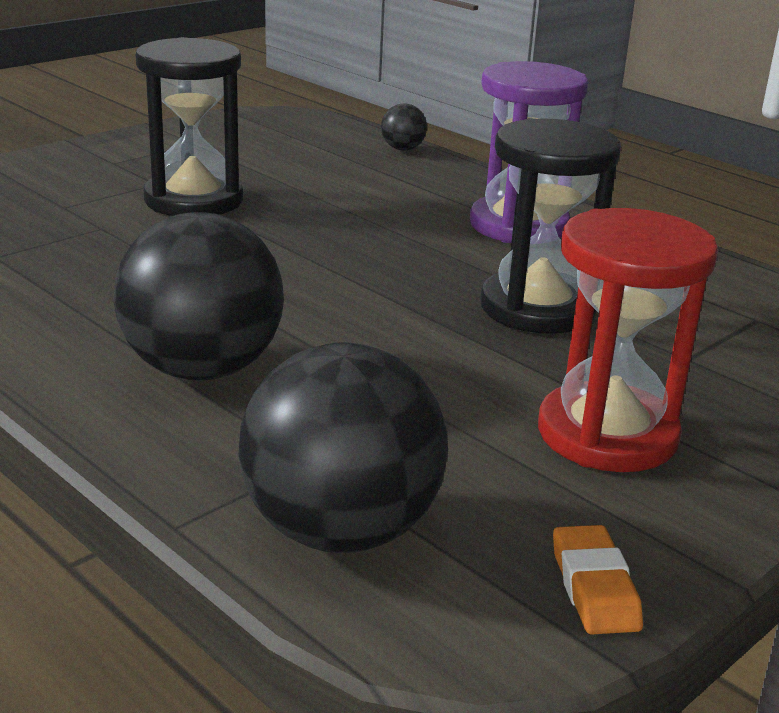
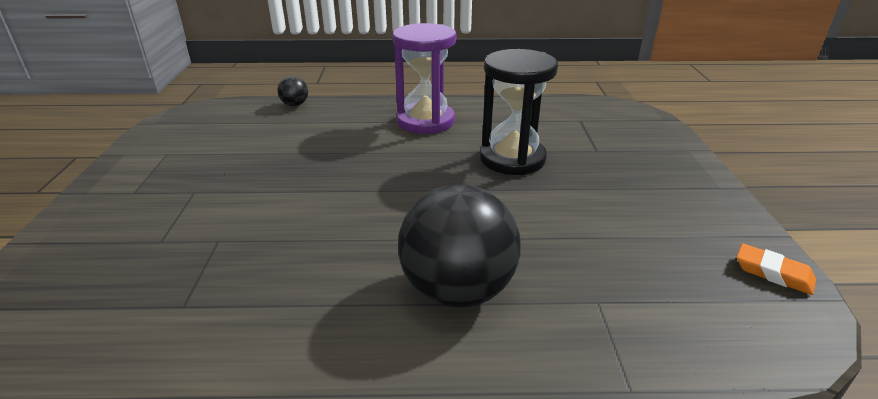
camera: 45 degrees left, 5 degrees up
black hourglass [136,37,243,216] -> none
black ball [238,342,448,553] -> none
red hourglass [538,208,718,472] -> none

